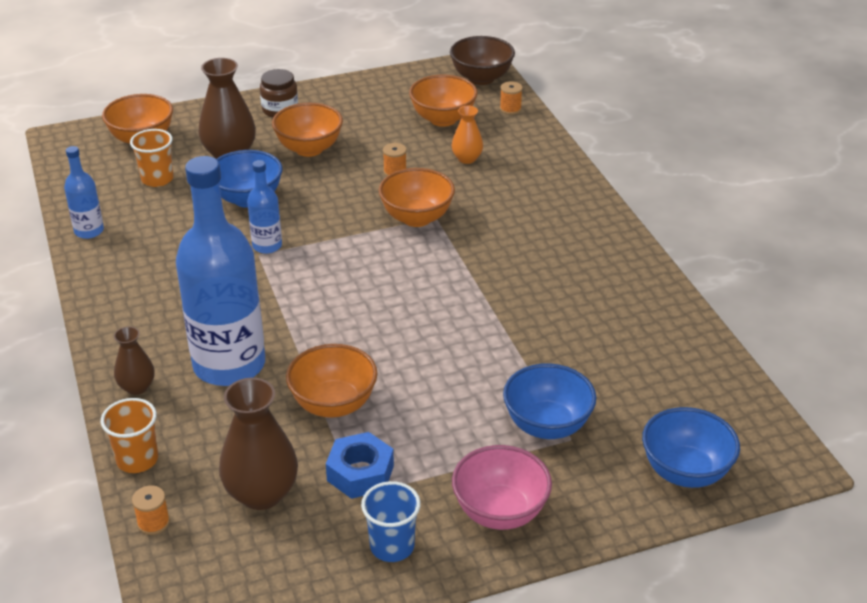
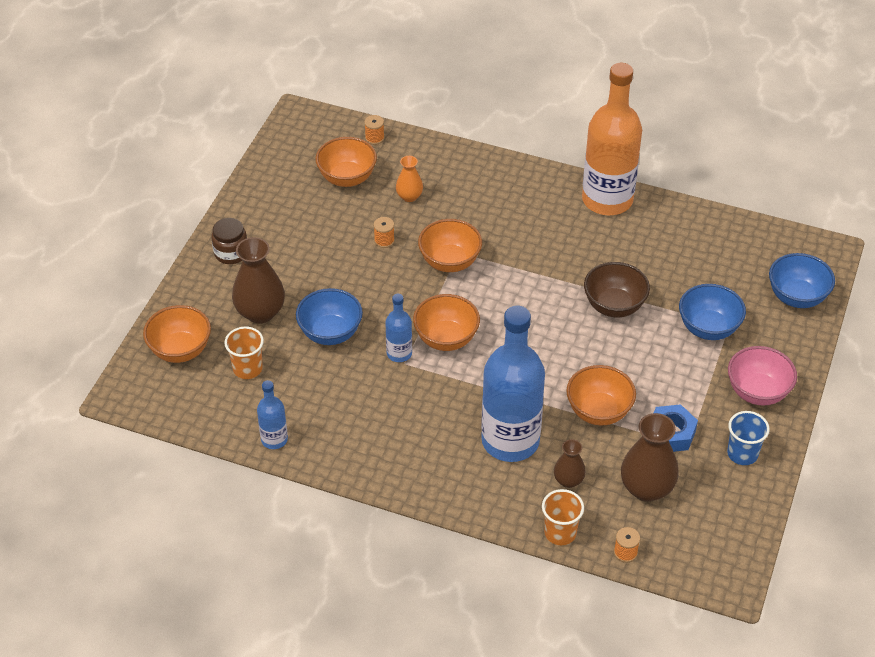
camera: 50 degrees left, 10 degrees up
brown vase [114,326,155,395] -> brown vase moved to [554,439,586,488]
orange bowl [272,103,343,157] -> orange bowl moved to [413,294,480,351]
brown bowl [450,36,515,85] -> brown bowl moved to [584,262,650,317]
none -> orange bottle [582,63,642,215]

